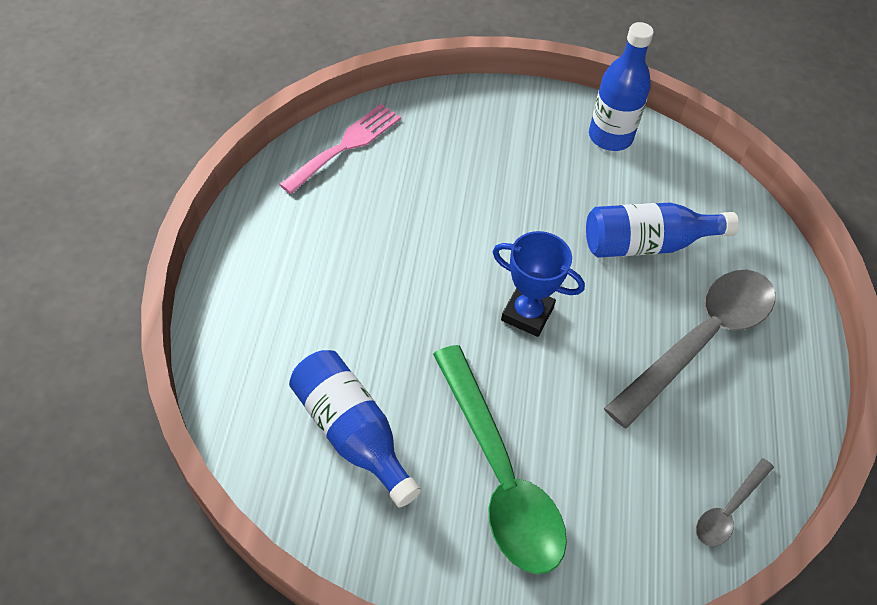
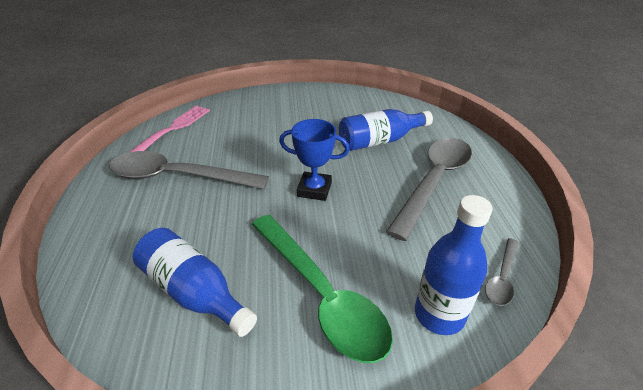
camera: 10 degrees left, 15 degrees down
blue bottle [589,22,654,151] -> blue bottle moved to [415,195,493,335]
none -> grey spoon [109,151,269,189]

